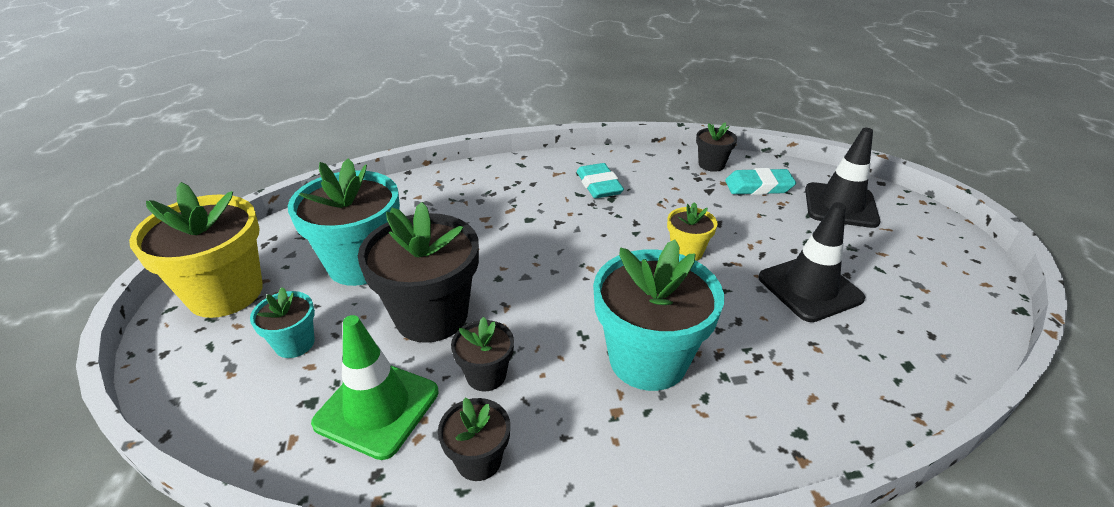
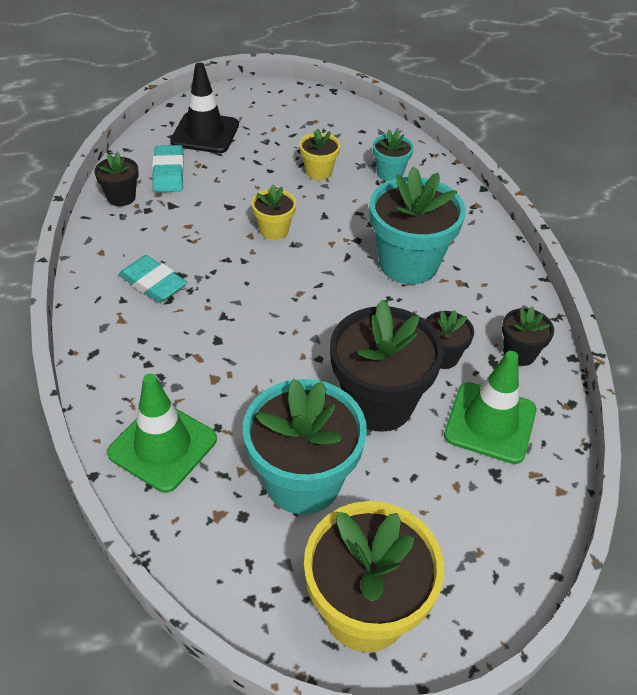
camera: 95 degrees left, 10 degrees up
turquoise flower pot [250,287,315,358] -> turquoise flower pot moved to [373,129,414,181]
turquoise eraser [577,163,624,198] -> turquoise eraser turned 60 degrees clockwise [119,255,187,303]
black traffic cone [759,202,865,322] -> yellow flower pot [299,128,340,180]
none -> green traffic cone [107,374,217,493]

